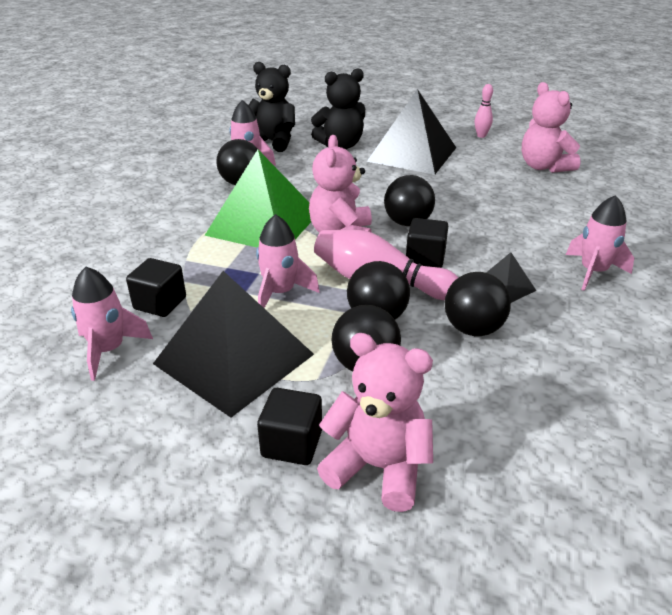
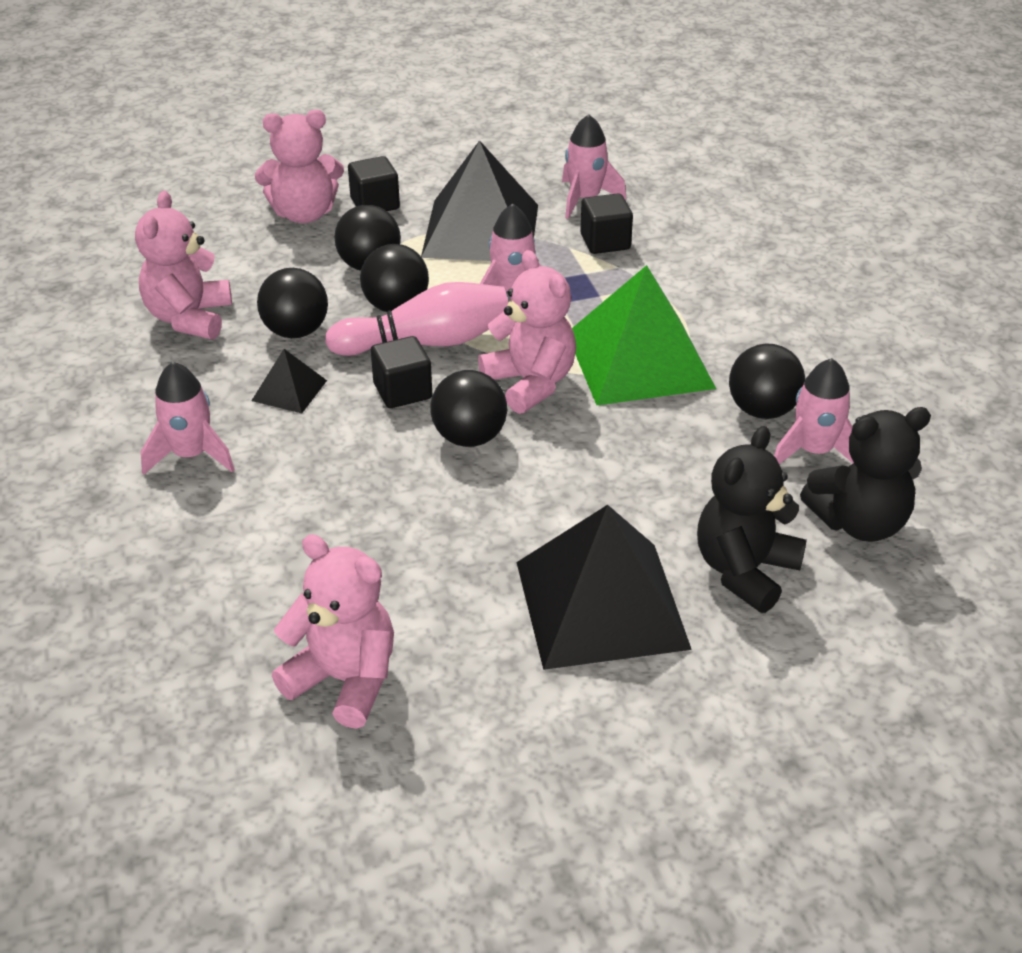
camera: 145 degrees right, 5 degrees up
pink bowling pin [475,84,493,138] -> none
none -> pink teddy bear [135,191,232,339]

